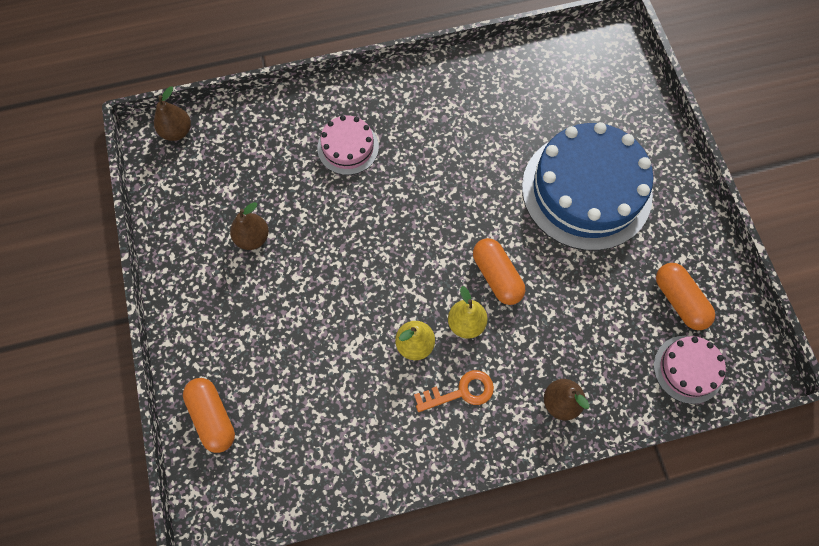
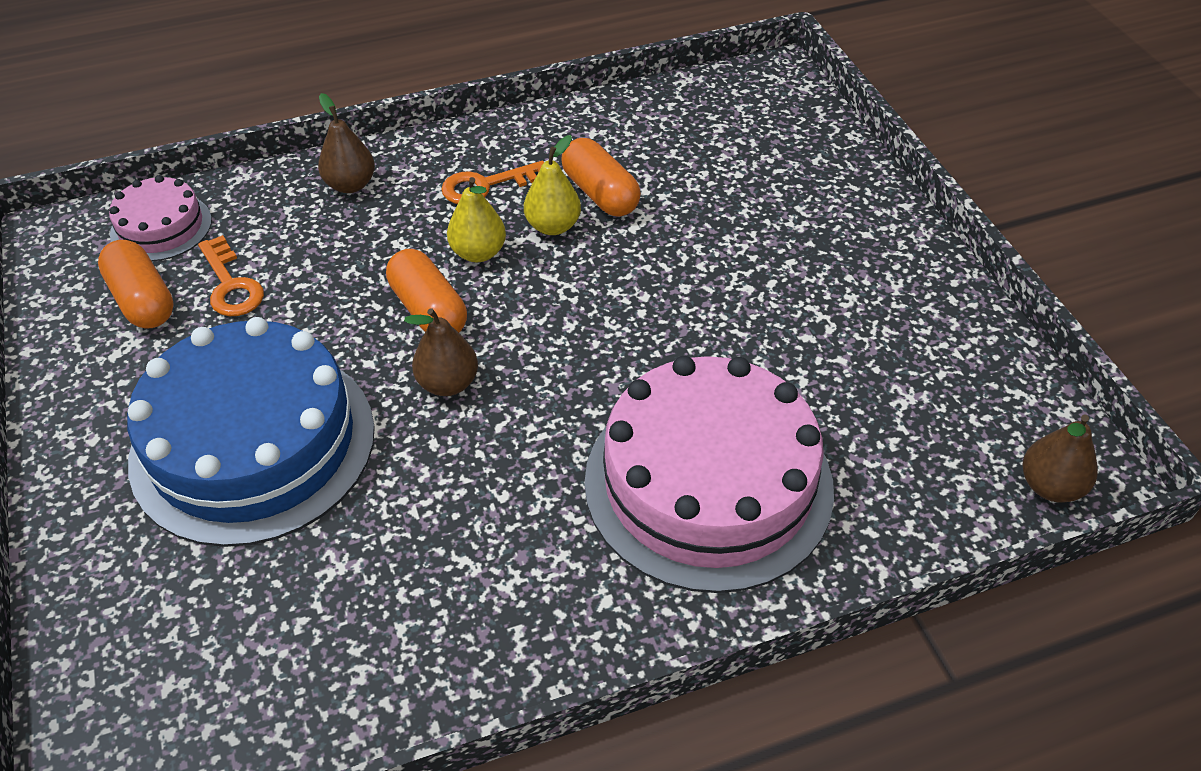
camera: 175 degrees right, 20 degrees down
orange capsule [183,378,235,453] -> orange capsule moved to [561,138,641,216]
brown pear [230,202,269,250] -> brown pear moved to [404,308,478,396]
pink cake [317,115,379,175] -> pink cake [584,356,834,593], size x2.06
none -> orange key [198,235,264,316]

